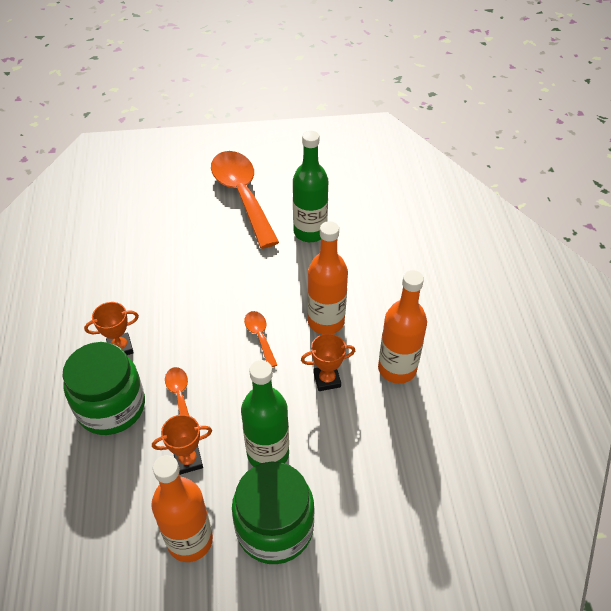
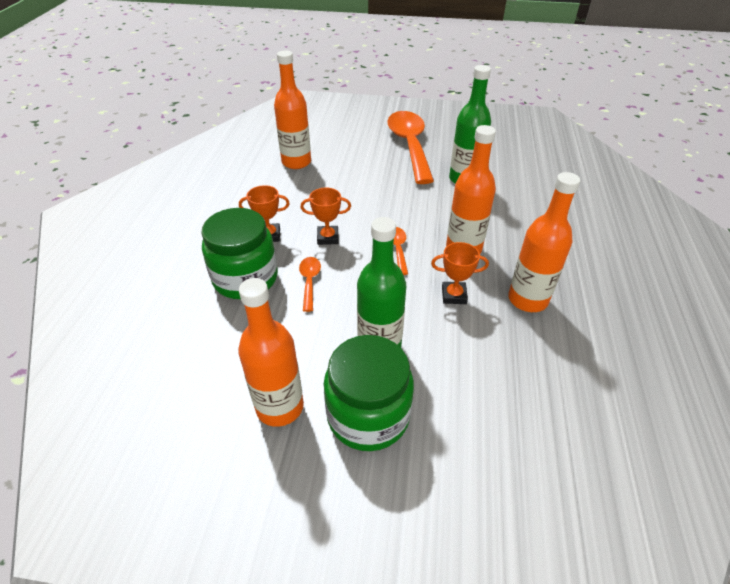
camera: 15 degrees right, 5 degrees down
orange trophy [152,414,212,475] -> orange trophy moved to [301,188,351,245]
none -> orange bottle [274,50,311,169]

